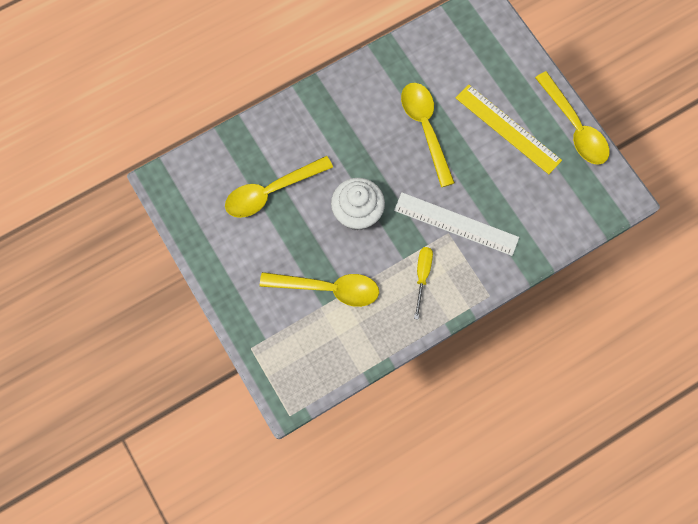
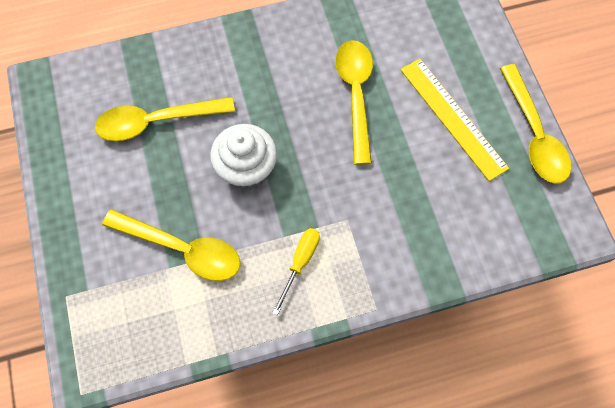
camera: 15 degrees right, 5 degrees down
white ruler [394,192,519,256] -> none

